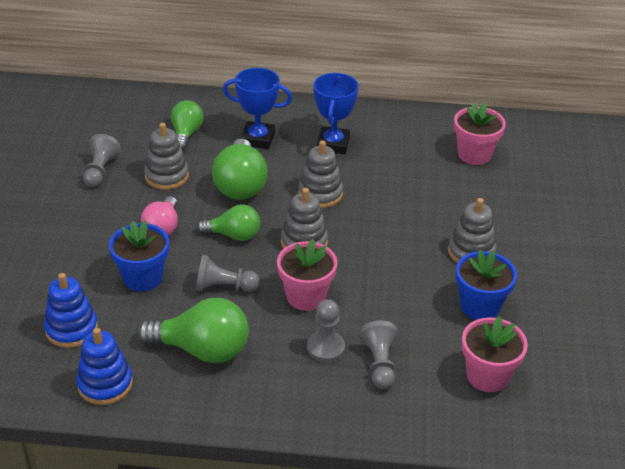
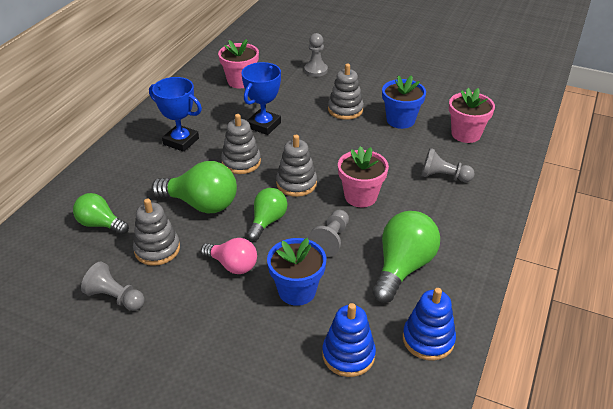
camera: 70 degrees left, 0 degrees up
blue trophy [223,68,292,149] -> blue trophy moved to [242,62,281,135]
grey pawn [307,299,345,363] -> grey pawn moved to [304,33,328,77]

